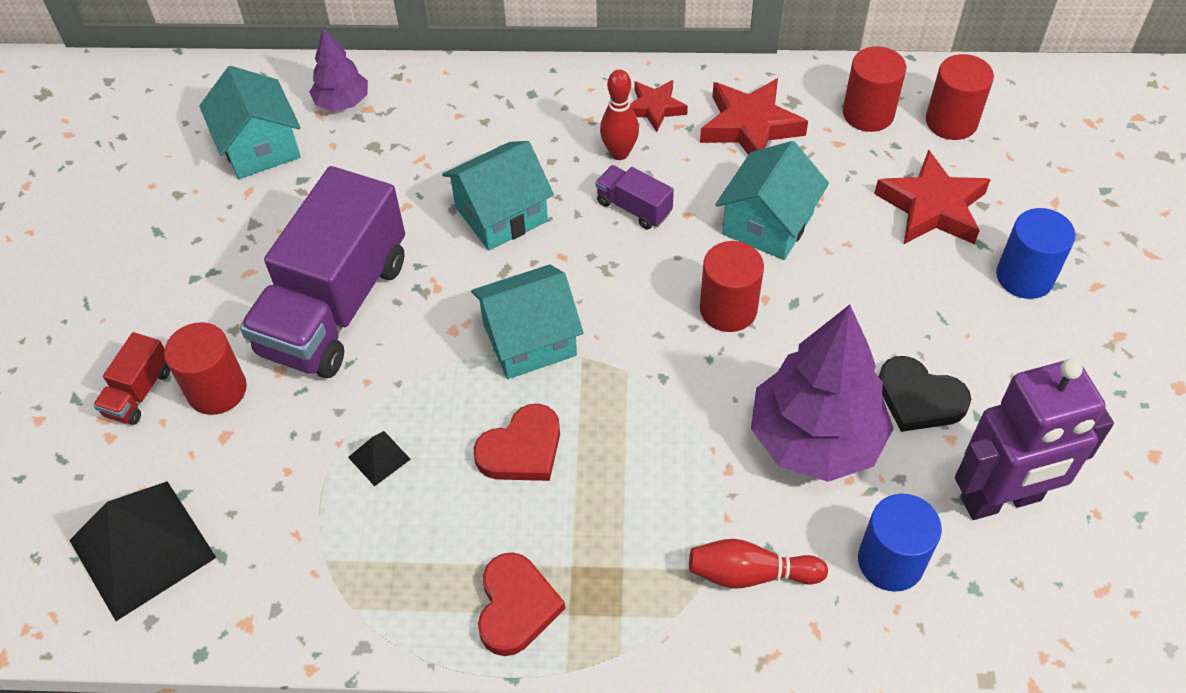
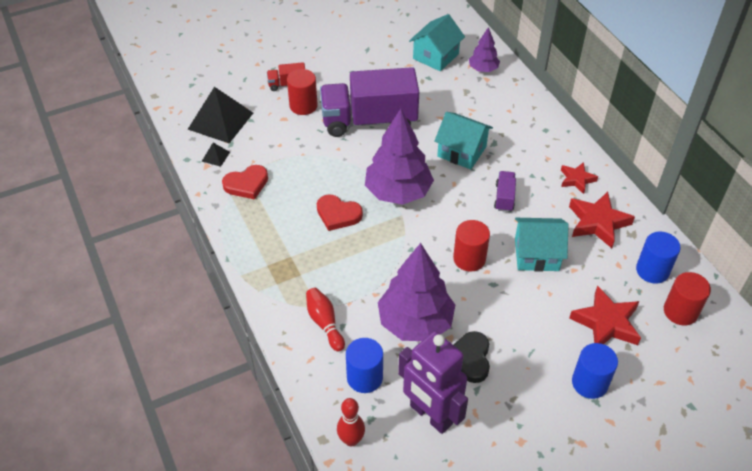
camera: 60 degrees right, 5 degrees down
black pyramid [348,431,411,486] -> black pyramid moved to [202,143,230,167]
turquoise house [471,265,583,379] -> purple tree [365,109,434,205]
red heart [478,552,565,656] -> red heart moved to [222,165,268,200]
red bowling pin [600,69,639,160] -> red bowling pin moved to [337,398,365,446]
red cylinder [843,46,907,132] -> blue cylinder [636,232,681,284]

